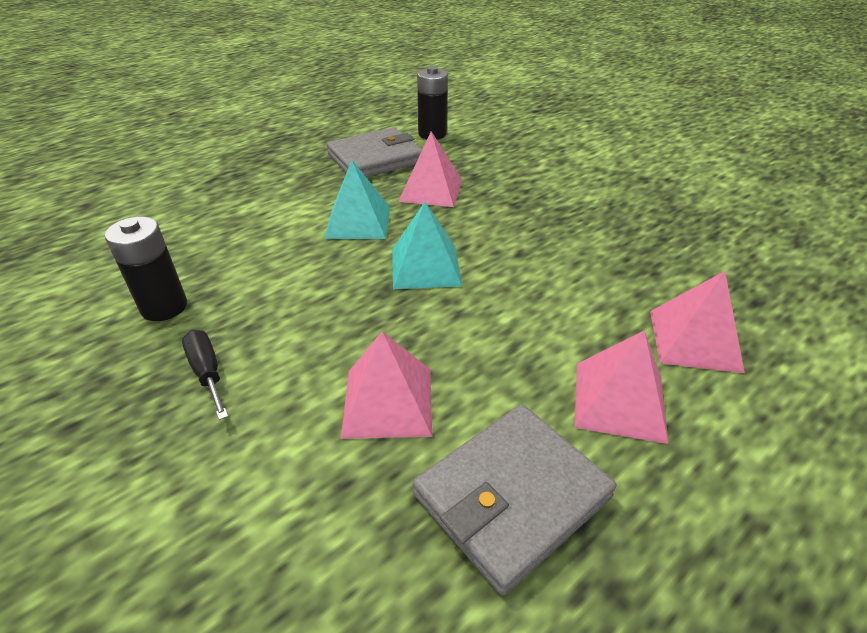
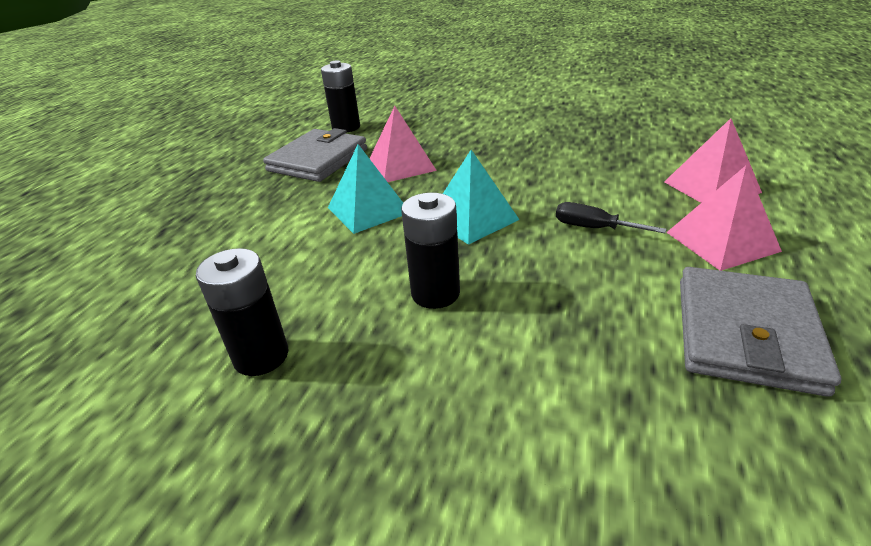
camera: 30 degrees left, 5 degrees down
black screwdriver [182,330,229,420] -> black screwdriver moved to [556,202,667,233]
pink pyramid [341,331,432,439] -> none
none -> black battery [401,193,460,309]

